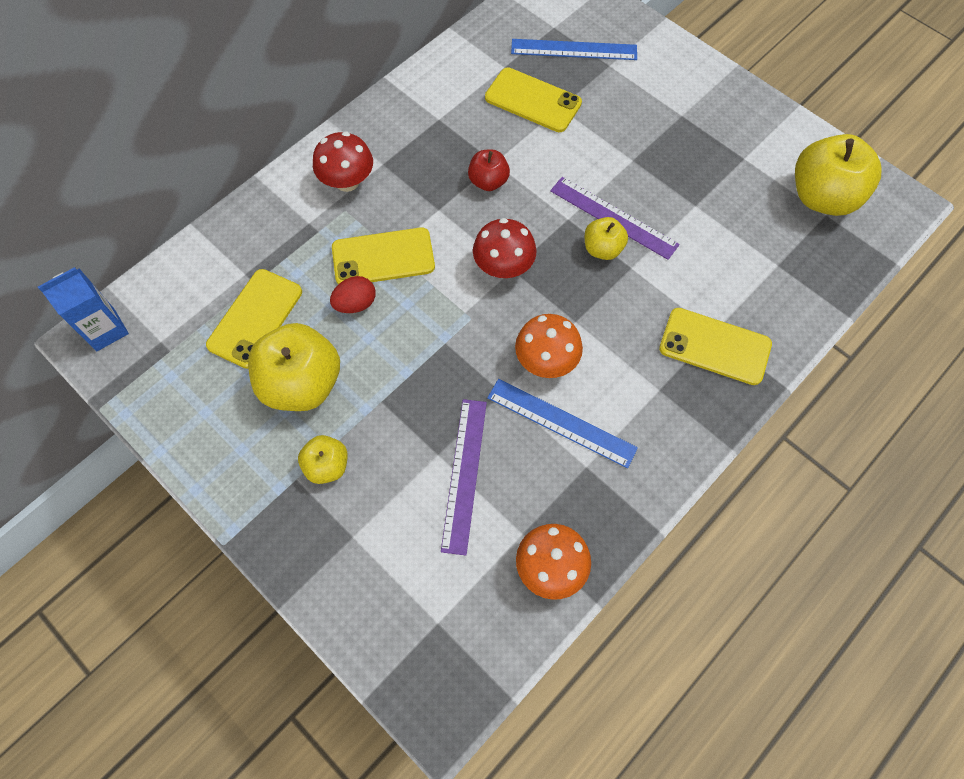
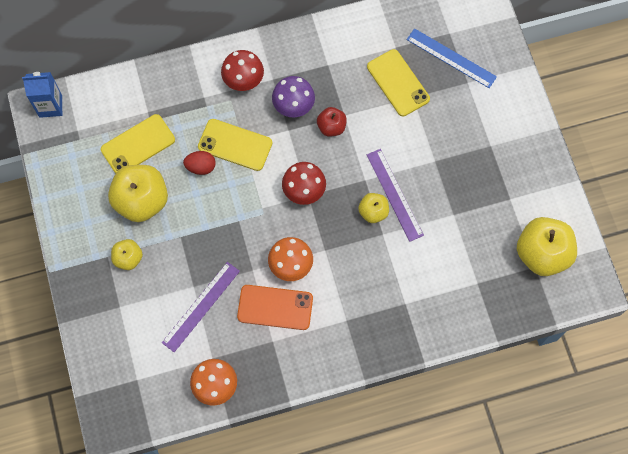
camera: 30 degrees right, 5 degrees up
blue ruler [487,379,638,468] -> orange phone [237,285,313,330]
yellow phone [659,308,772,385] -> none
none -> purple mushroom [272,76,315,117]

